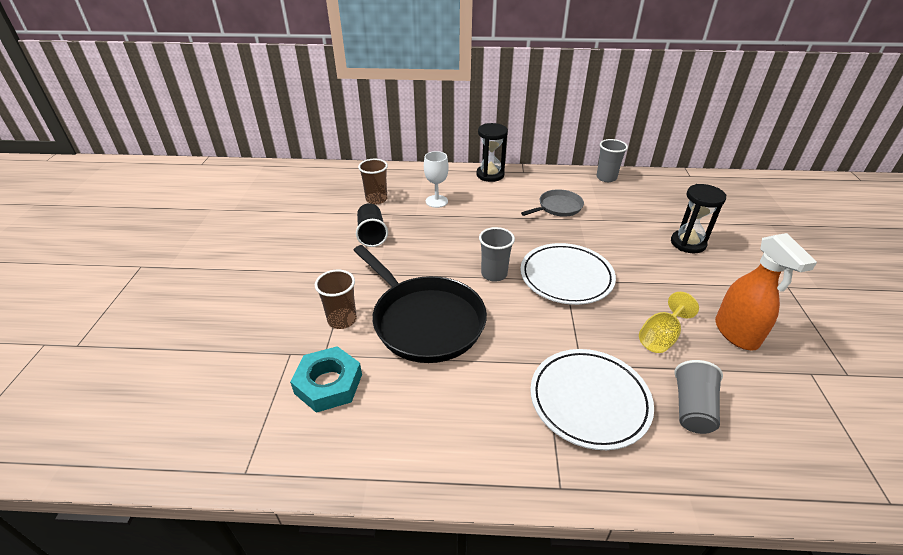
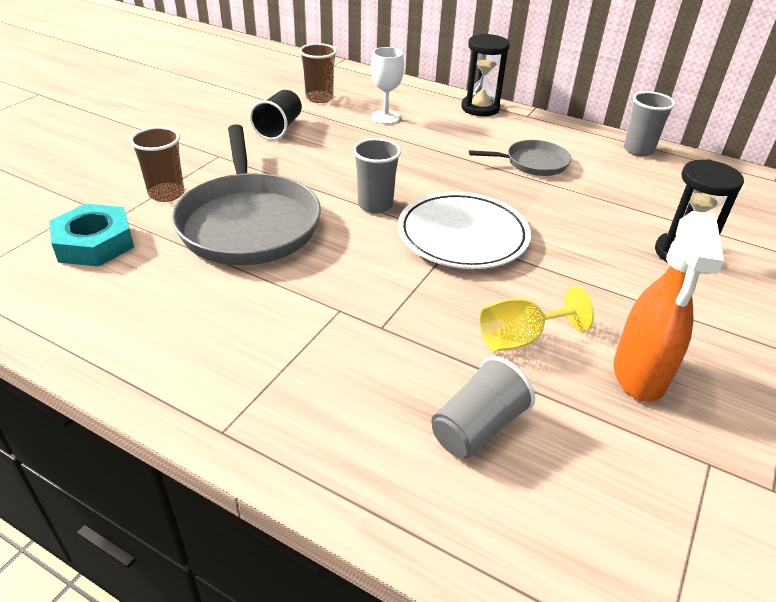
camera: 25 degrees right, 0 degrees up
black pan [353,245,487,363] -> grey pan [172,124,321,265]
white plate [530,349,654,450] -> none

